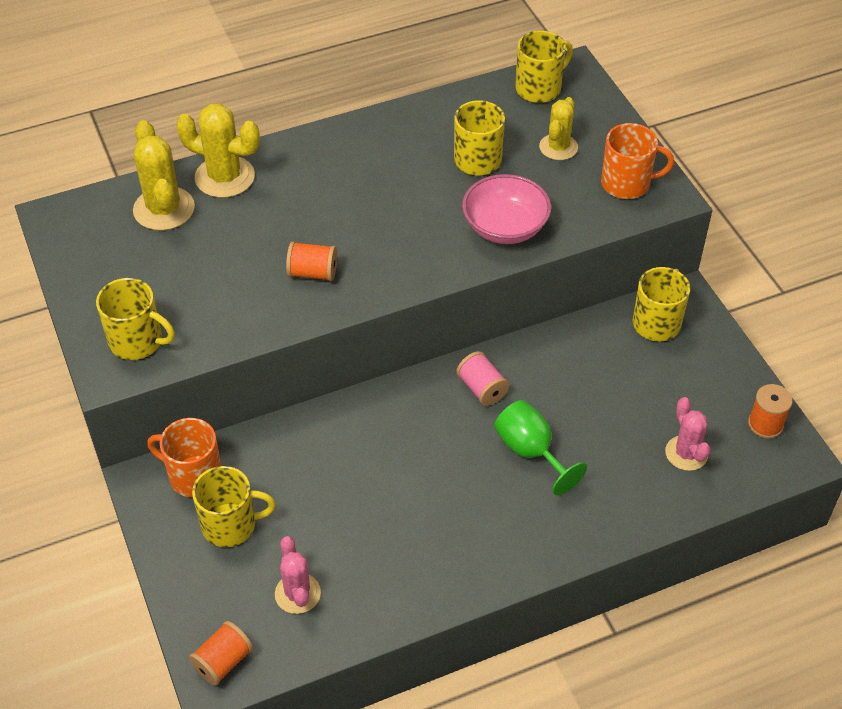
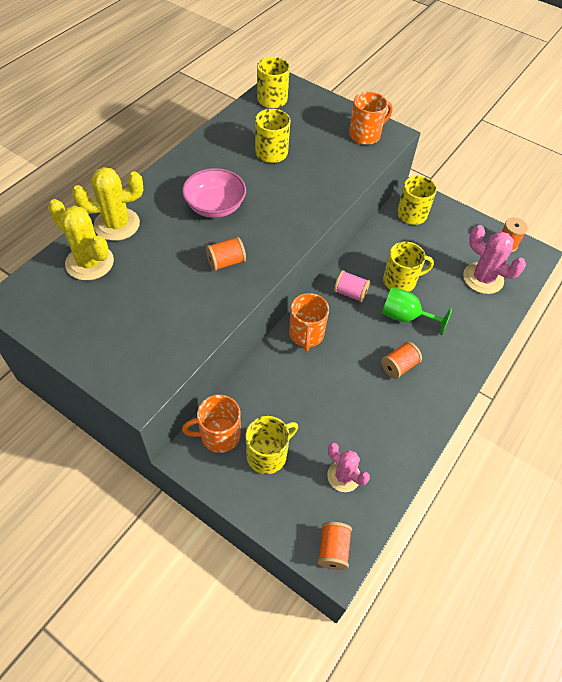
camera: 35 degrees left, 5 degrees up
yellow mug [96,278,175,360] -> yellow mug moved to [383,241,434,292]
pink bowl [462,174,551,244] -> pink bowl moved to [182,168,246,218]
yellow cactus [539,97,578,160] -> none
pink cactus [665,397,711,471] -> pink cactus [463,225,526,294], size x1.51
none -> orange mug [289,293,329,351]
none -> orange spool [381,341,422,379]

